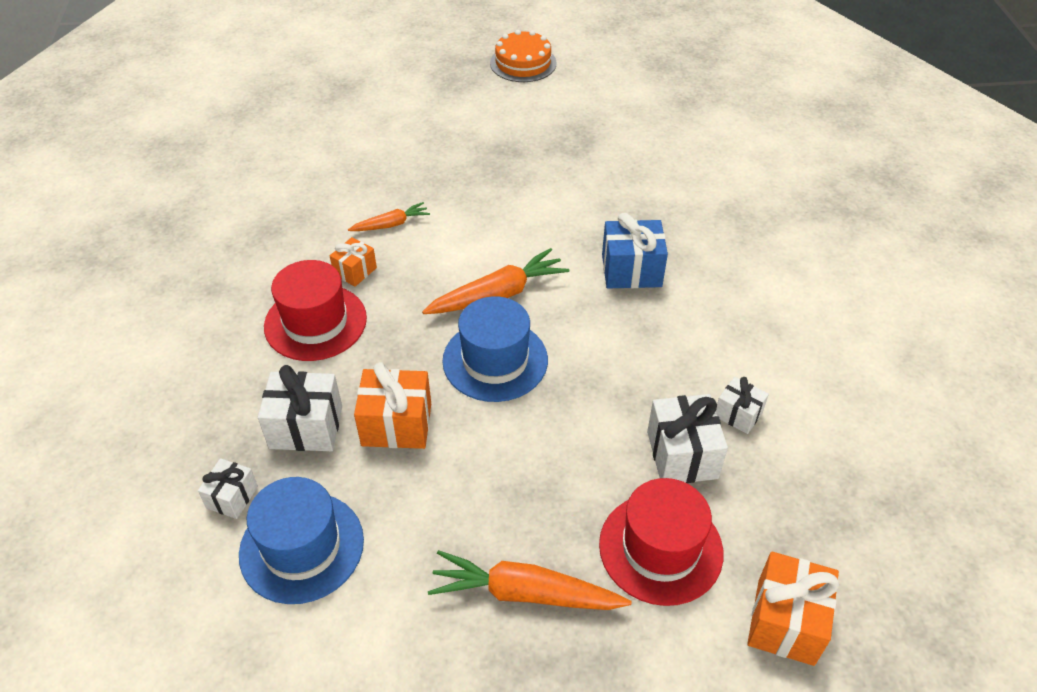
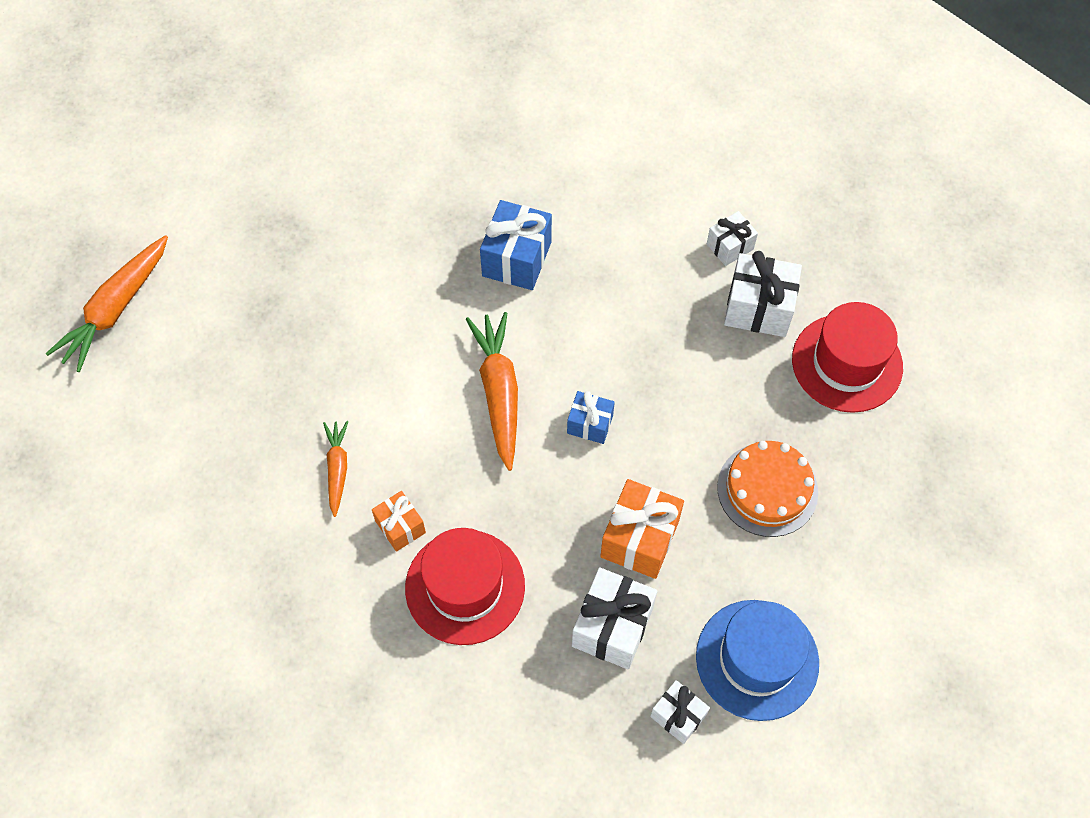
camera: 70 degrees left, 15 degrees up
orange carrot [428,550,631,610] -> orange carrot moved to [45,235,168,372]
blue hat [442,296,548,402] -> blue gift [567,391,615,444]
orange cake [490,30,557,82] -> orange cake moved to [717,441,818,537]
orange gift [747,552,839,666] -> none

